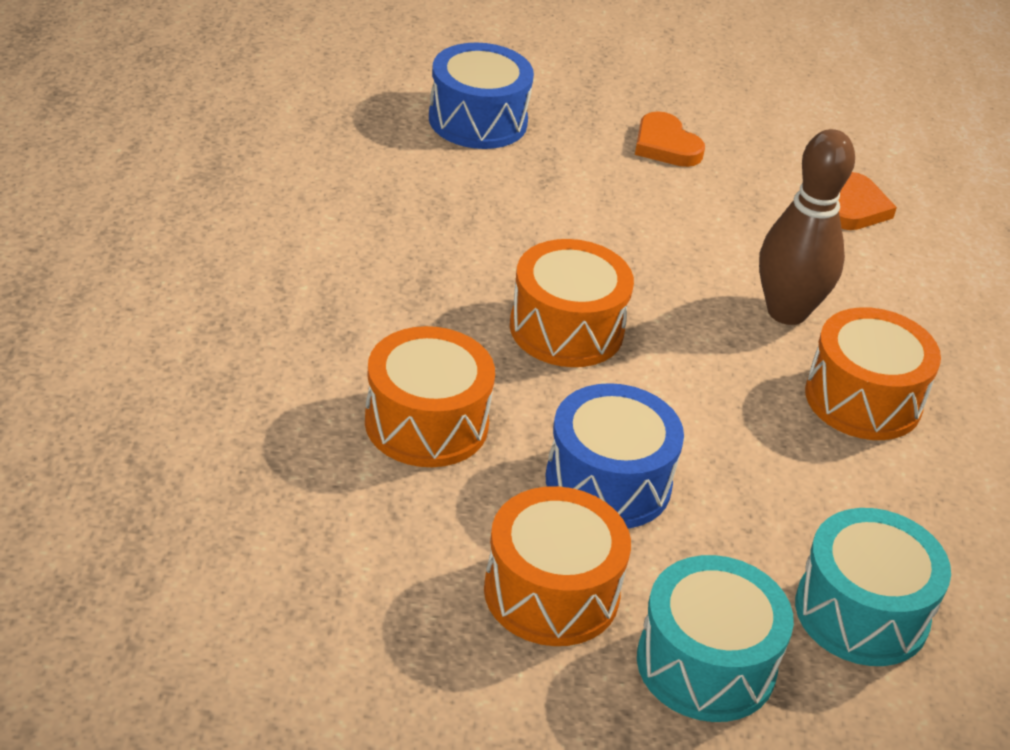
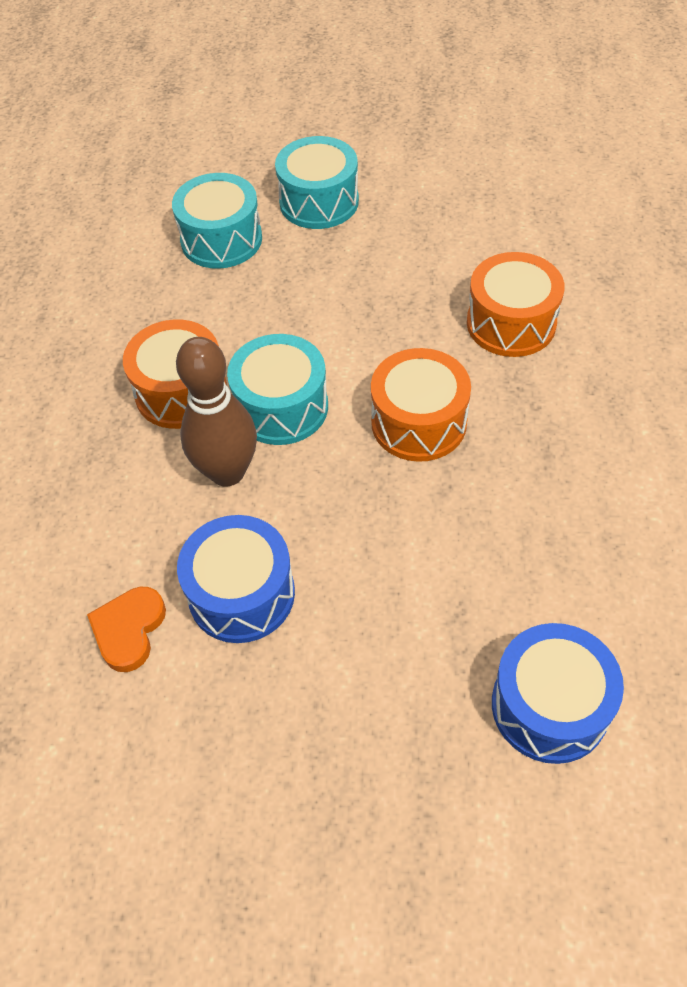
camera: 175 degrees left, 15 degrees up
orange drum [484,486,631,646] -> none
blue drum [546,383,684,528] -> blue drum moved to [177,515,295,643]
orange heart [635,111,705,167] -> none
none -> turquoise drum [227,334,328,445]

